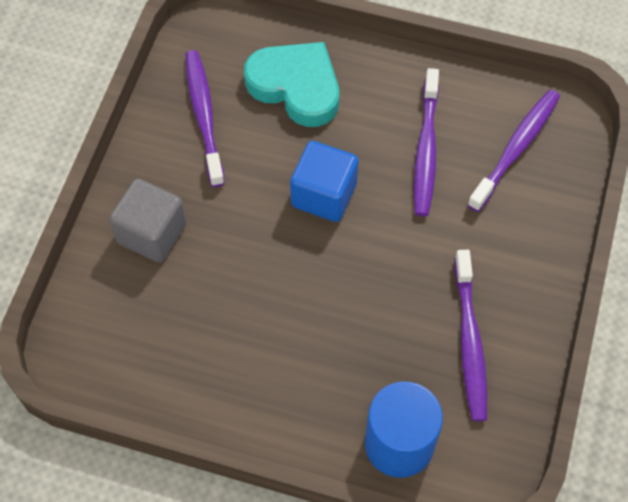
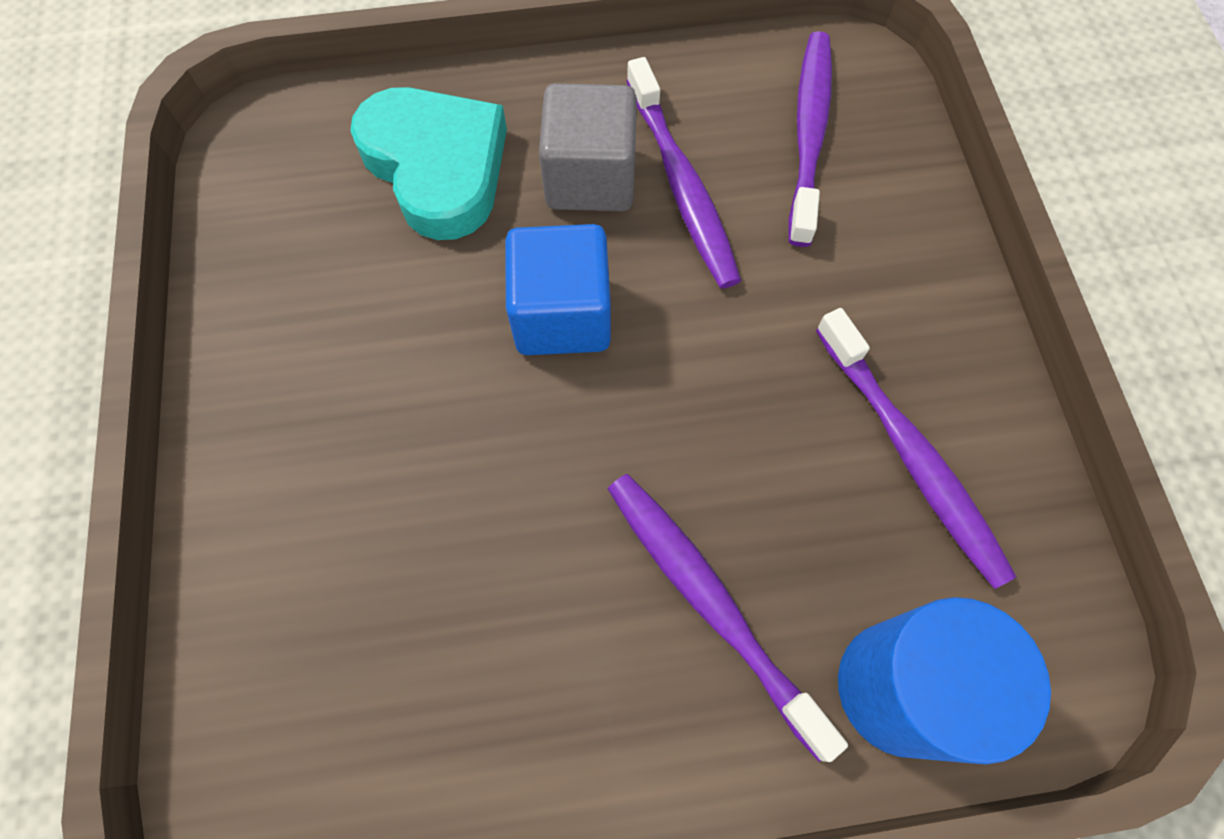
camera: 25 degrees left, 5 degrees up
grey cube [109,179,187,263] -> grey cube moved to [539,83,637,211]
purple toothbrush [185,50,225,187] -> purple toothbrush moved to [608,474,848,762]
turquoise heart [244,42,339,127] -> turquoise heart turned 45 degrees clockwise [350,87,507,240]

